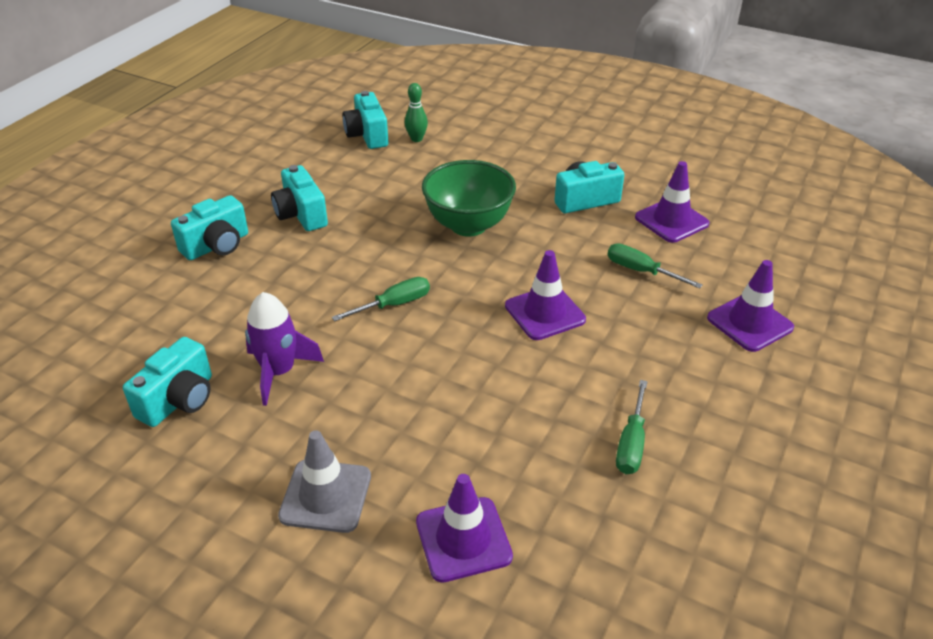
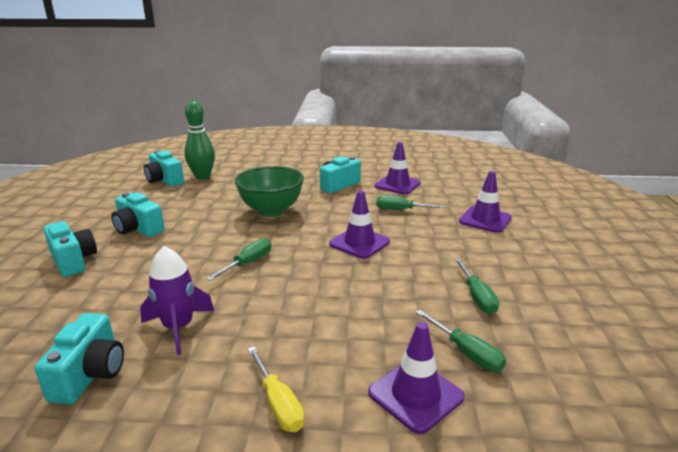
camera: 25 degrees left, 15 degrees down
turquoise camera [171,195,248,260] -> turquoise camera turned 60 degrees counterclockwise [43,221,97,277]
grey traffic cone [278,430,371,533] -> yellow screwdriver [248,347,305,432]
green bowling pin [405,83,428,142] -> green bowling pin [184,101,215,180], size x1.76
none -> green screwdriver [416,310,506,372]

